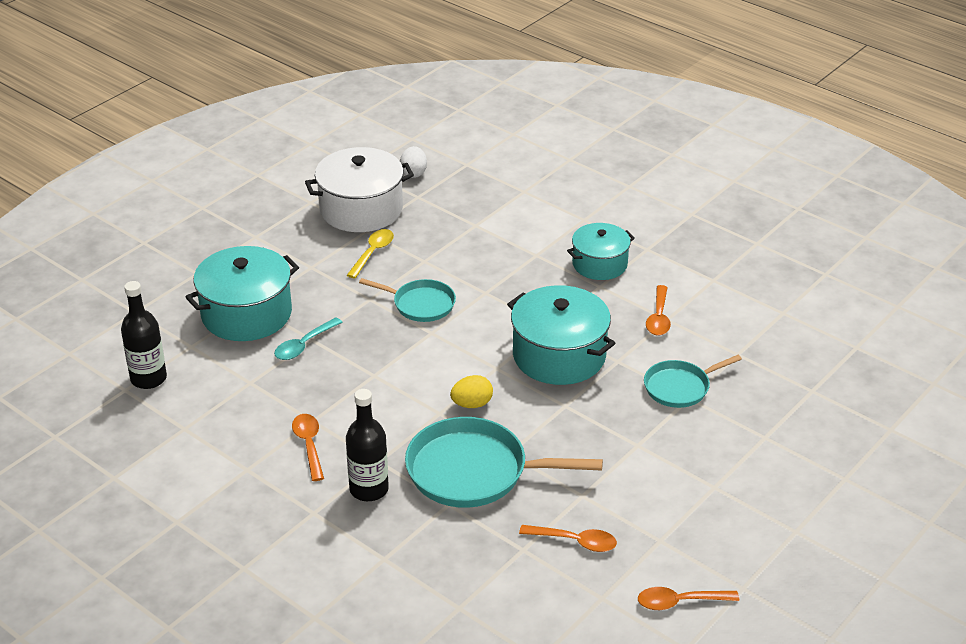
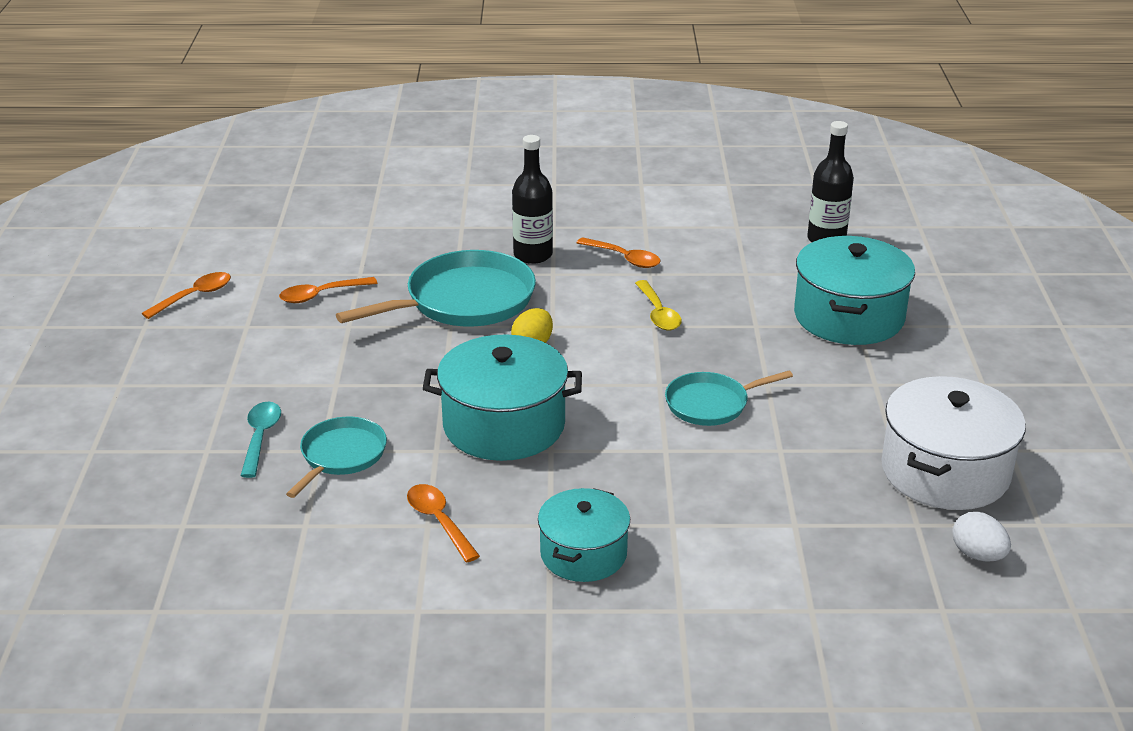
camera: 140 degrees right, 5 degrees down
turquoise spoon [274,317,343,360] -> turquoise spoon moved to [240,402,281,478]
yellow spoon [347,229,394,278] -> yellow spoon moved to [635,280,682,330]

